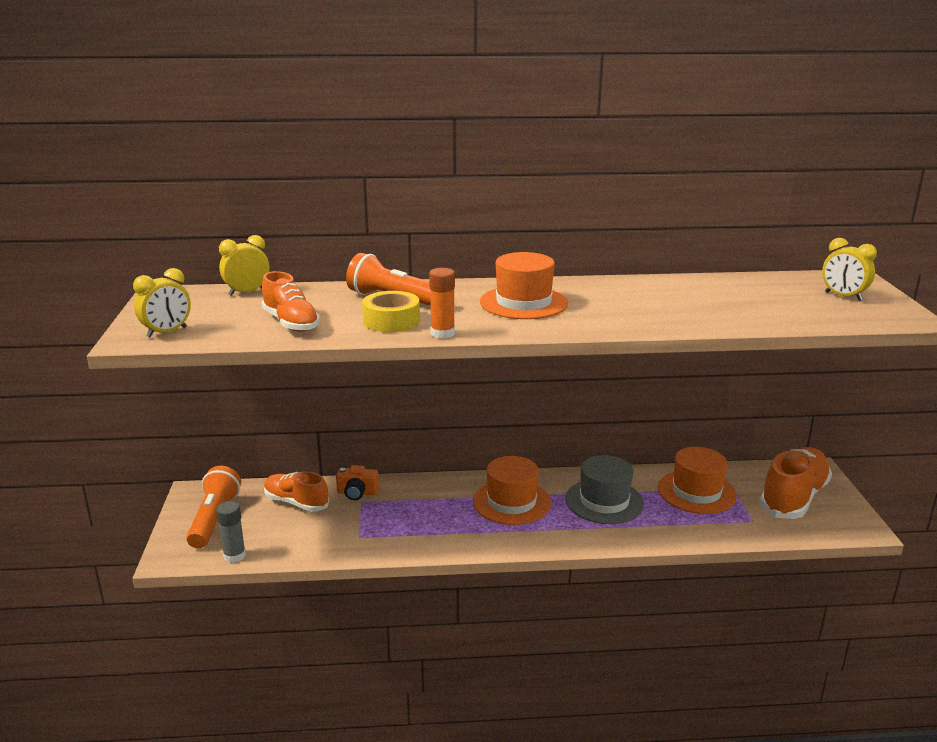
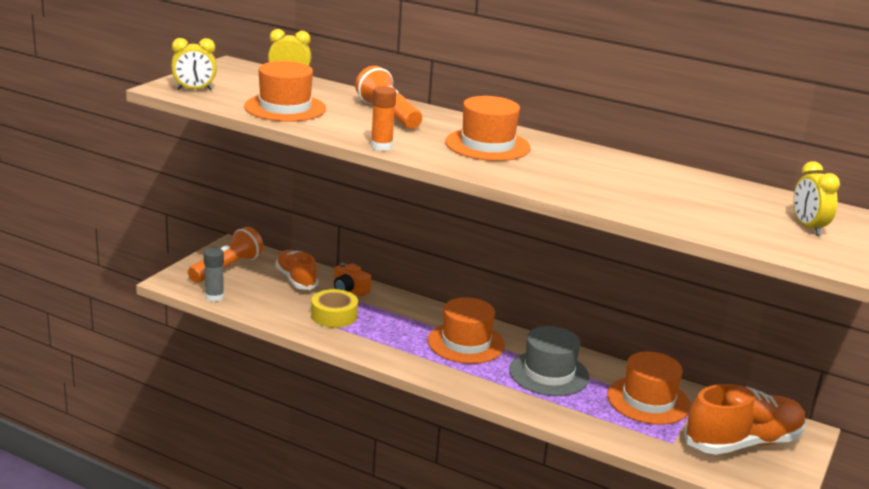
camera: 30 degrees right, 0 degrees up
orange shoe [261,271,320,332] -> orange hat [244,61,326,122]
yellow tape [362,291,420,332] -> yellow tape moved to [311,289,358,328]

